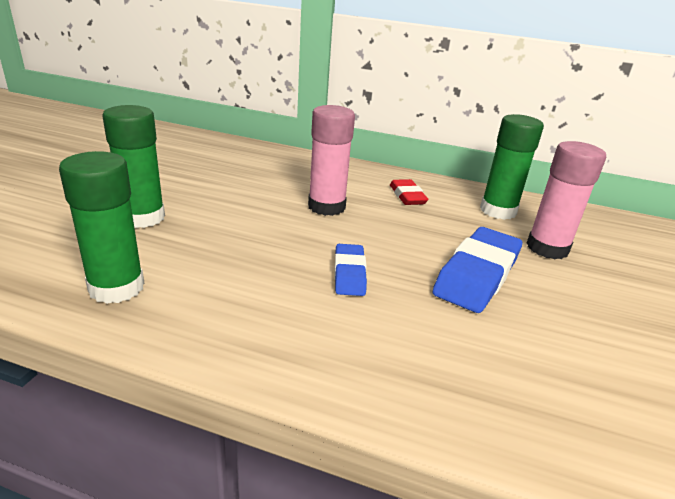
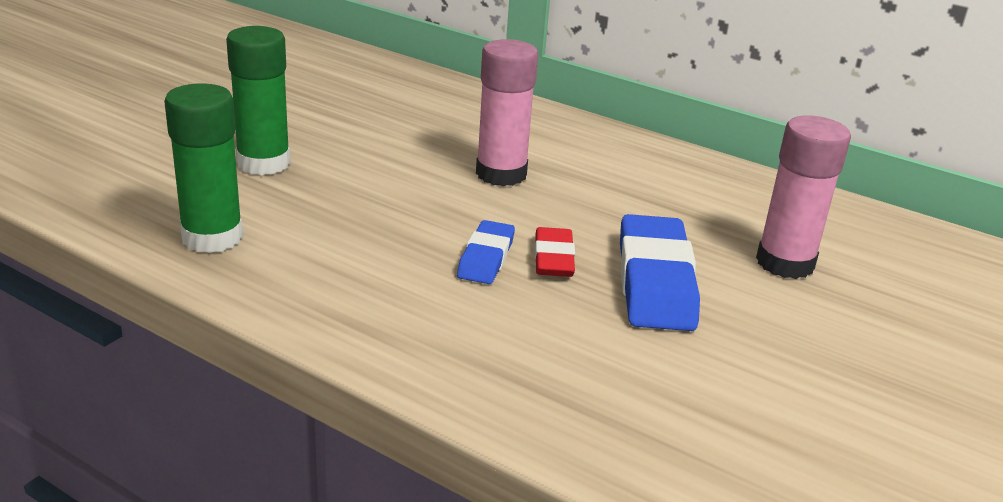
camera: 15 degrees right, 0 degrees up
red eraser [390,179,428,205] -> red eraser moved to [535,227,575,277]
blue eraser [432,227,522,313] -> blue eraser turned 45 degrees counterclockwise [620,214,700,331]
green glue stick [480,114,544,220] -> none

